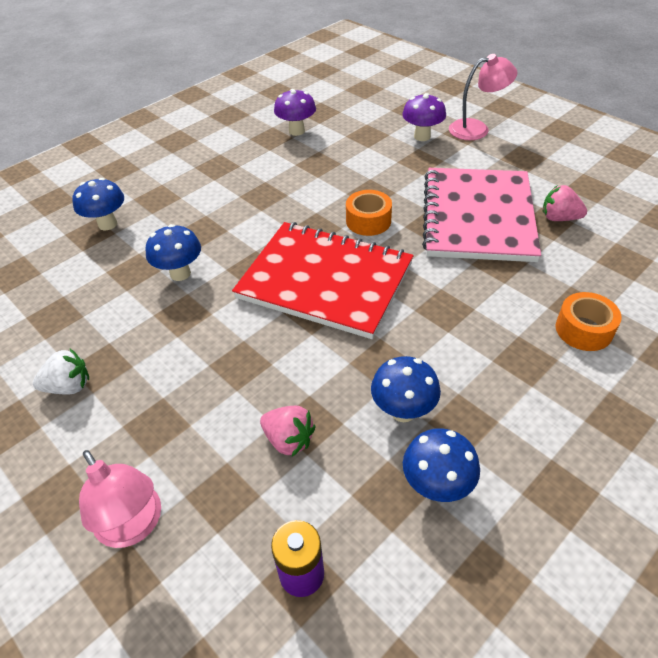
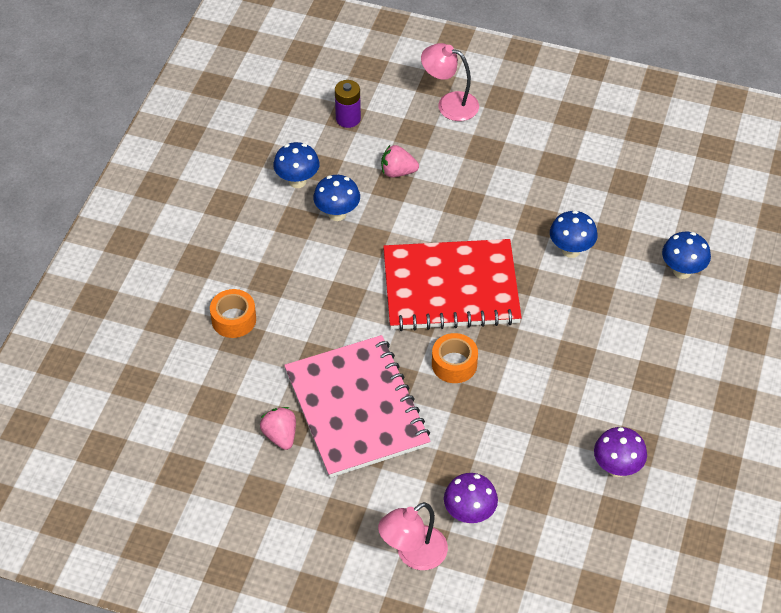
camera: 150 degrees right, 5 degrees up
white strawberry [33,349,89,394] -> none
pink strawberry [543,185,587,221] -> pink strawberry turned 105 degrees counterclockwise [260,407,296,450]

